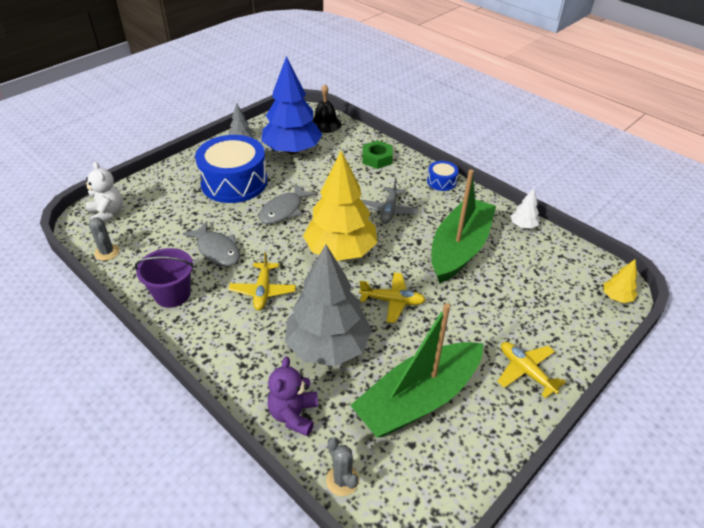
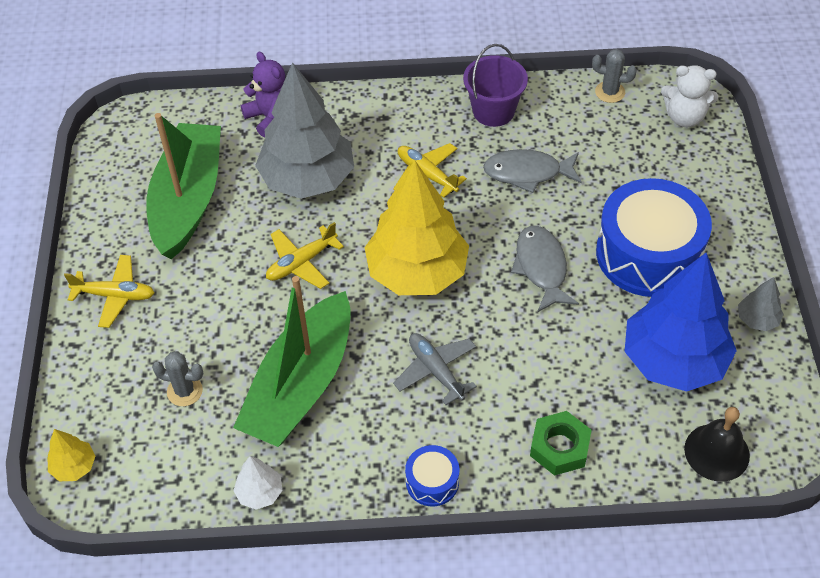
camera: 135 degrees right, 10 degrees up
grey cactus [326,437,359,496] -> grey cactus moved to [152,351,203,406]
green boat [431,169,496,284] -> green boat turned 45 degrees clockwise [233,276,351,447]

